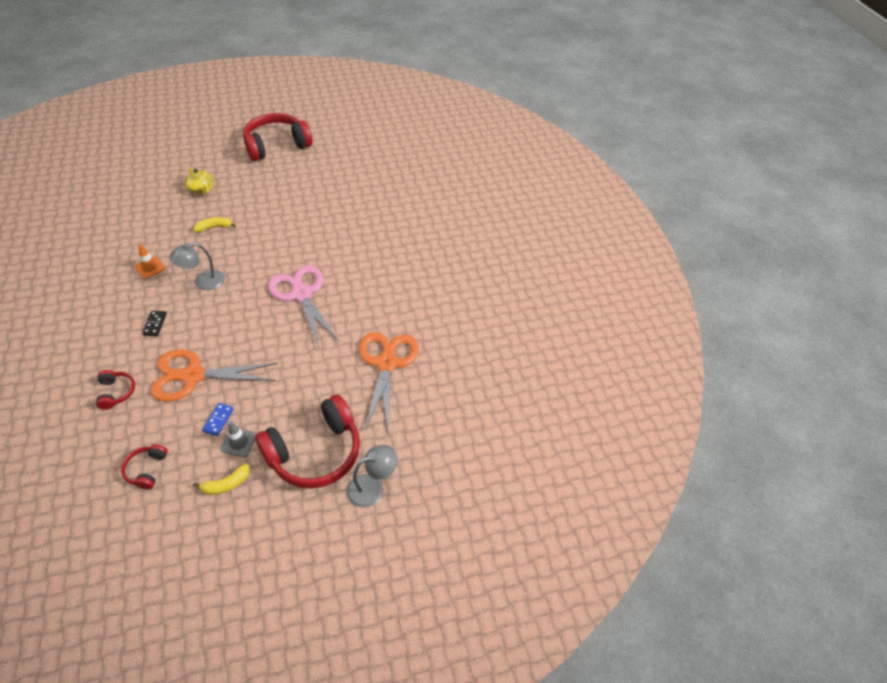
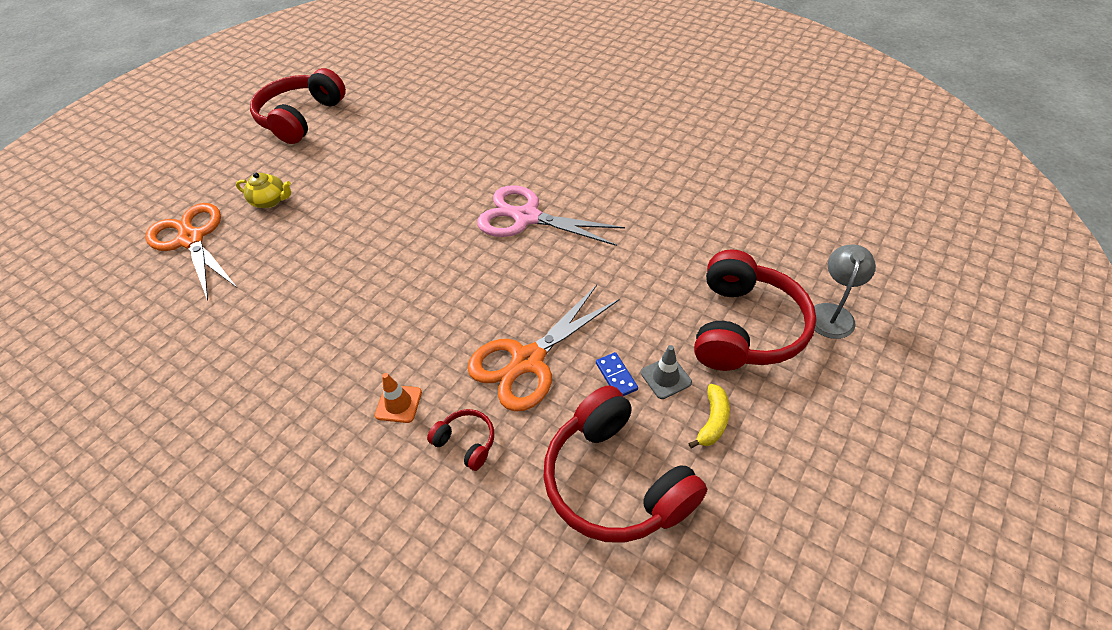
camera: 35 degrees left, 0 degrees up
red headphones [121,444,168,489] -> red headphones [543,385,707,543], size x2.24
orange traffic cone [135,244,165,279] -> orange traffic cone moved to [375,373,422,423]
black domino [142,311,167,336] -> none
grey lamp [169,243,225,290] -> none
yellow banana [193,217,236,232] -> none
orange scissors [359,332,419,432] -> orange scissors moved to [145,203,236,301]

